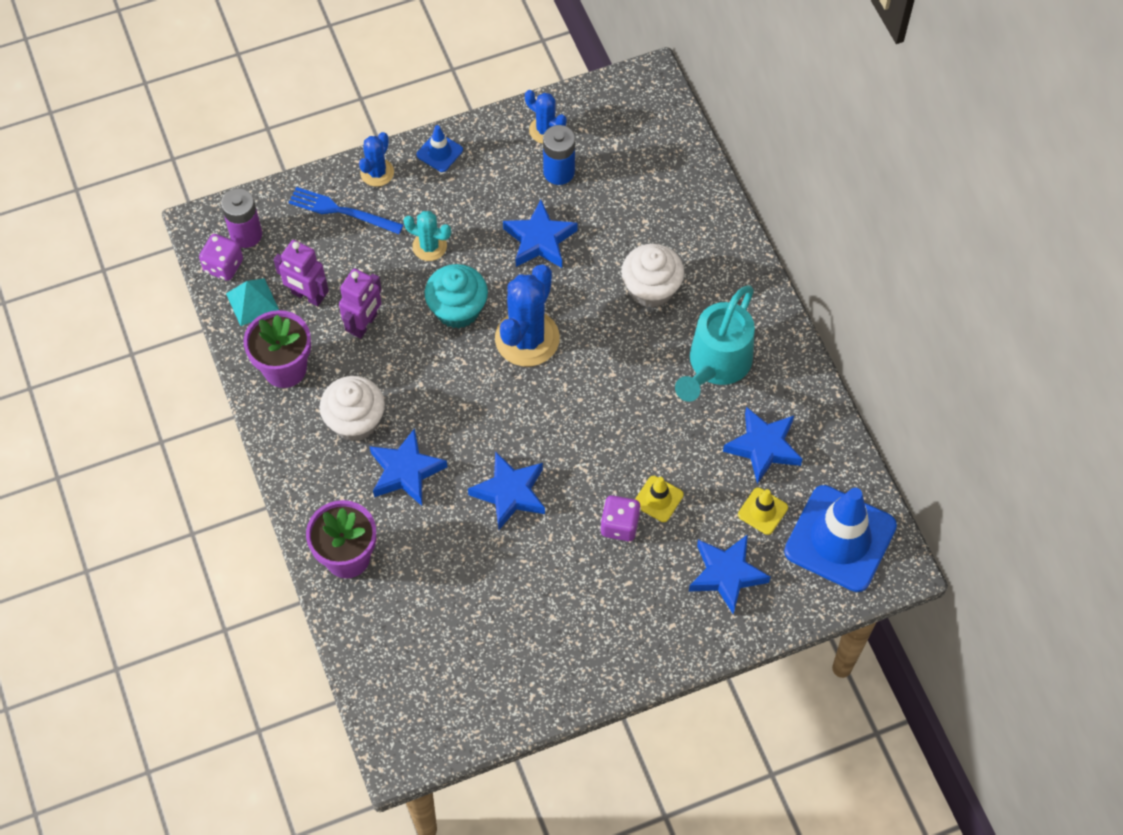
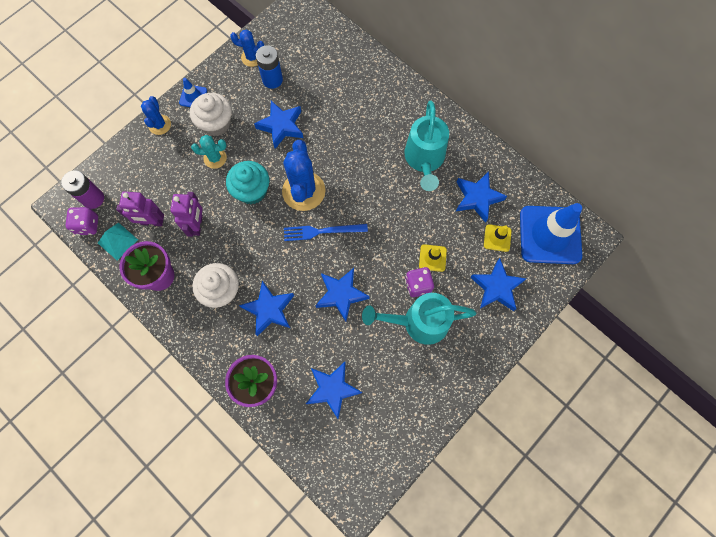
camera: 25 degrees left, 10 degrees up
blue fork [288,187,404,234] -> blue fork moved to [284,224,368,241]
white cupcake [621,244,684,308] -> white cupcake moved to [190,93,232,136]
none -> blue star [306,362,362,419]
none -> turquoise watering can [362,293,476,345]

